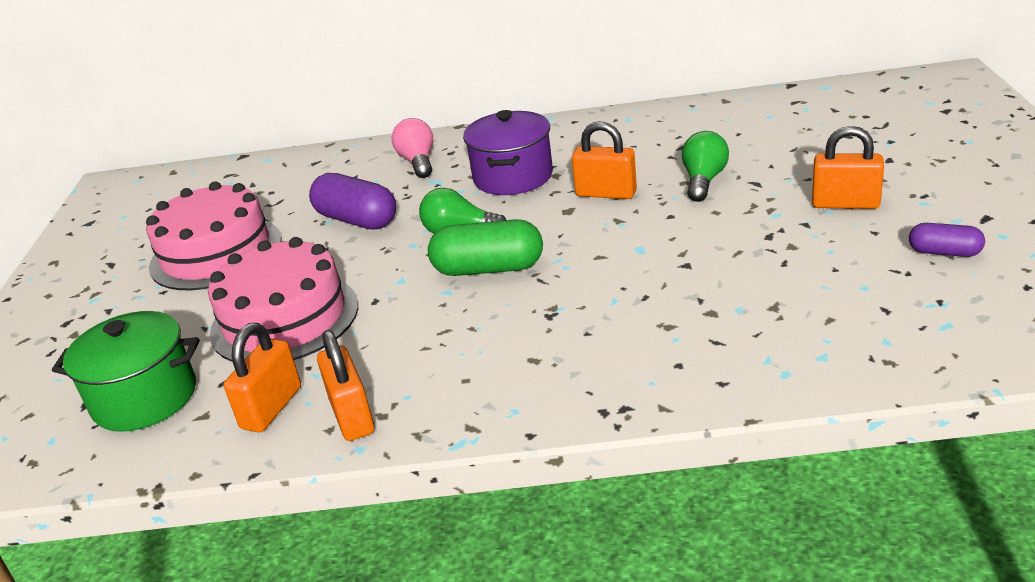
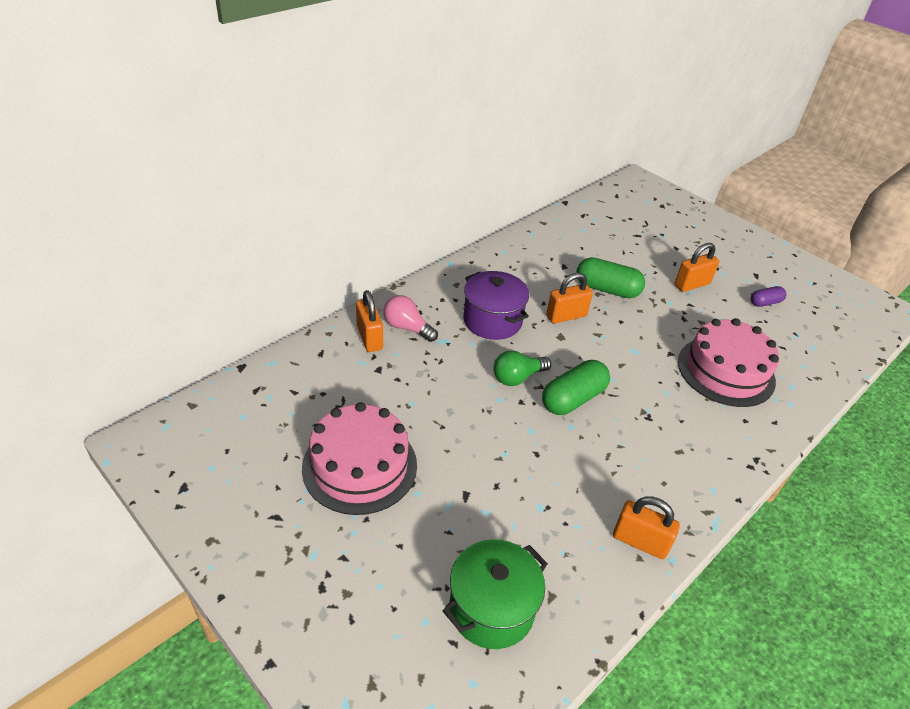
camera: 50 degrees left, 10 degrees up
pink cake [208,237,358,362] -> pink cake moved to [678,318,779,407]
orange padlock [224,323,301,432] -> orange padlock moved to [356,290,383,352]
purple capsule [309,173,396,229] -> none
green light bulb [682,131,729,202] -> green capsule [576,257,645,298]

